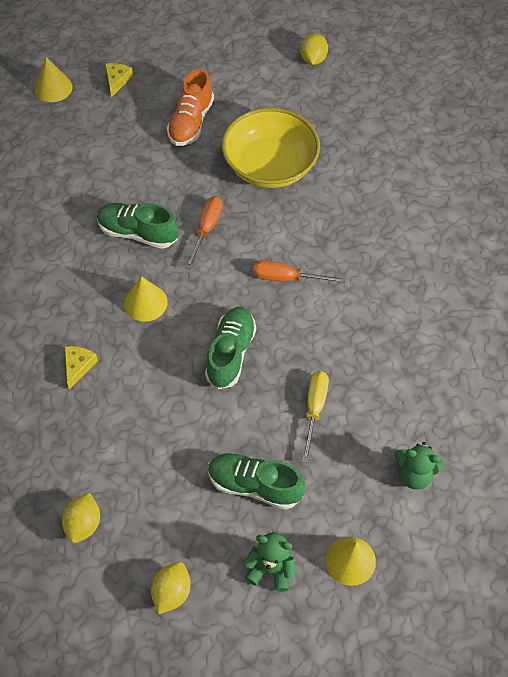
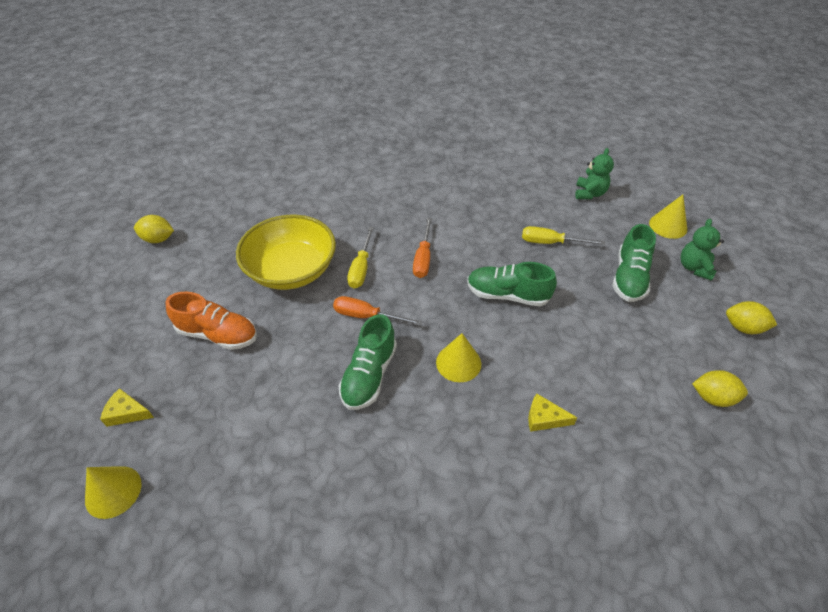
camera: 90 degrees left, 10 degrees down
none -> yellow screwdriver [347,226,374,289]

